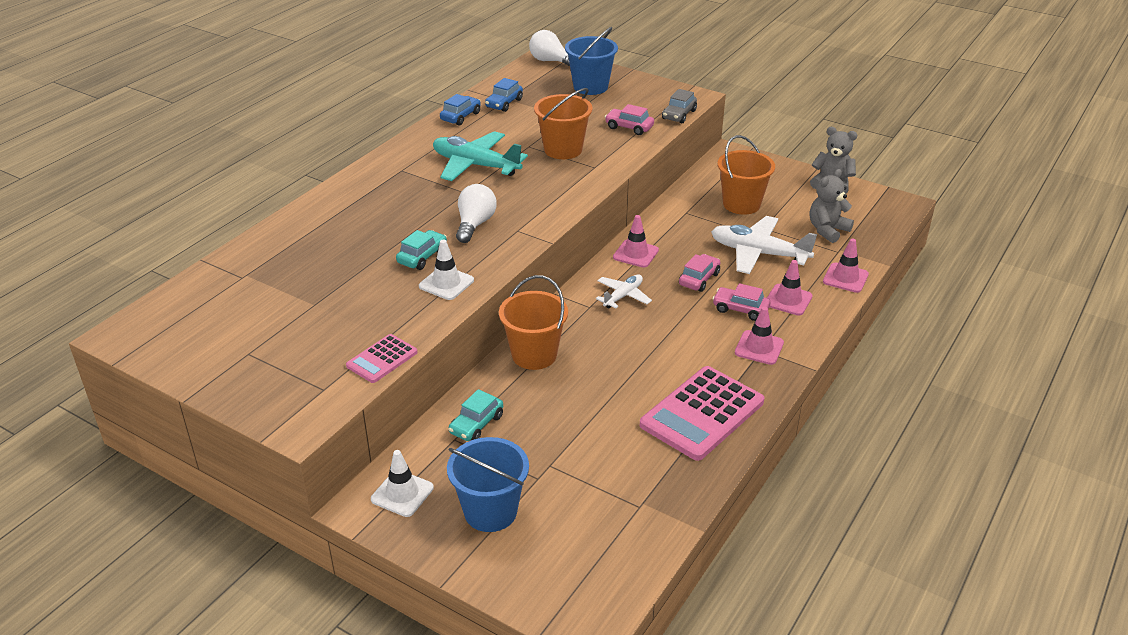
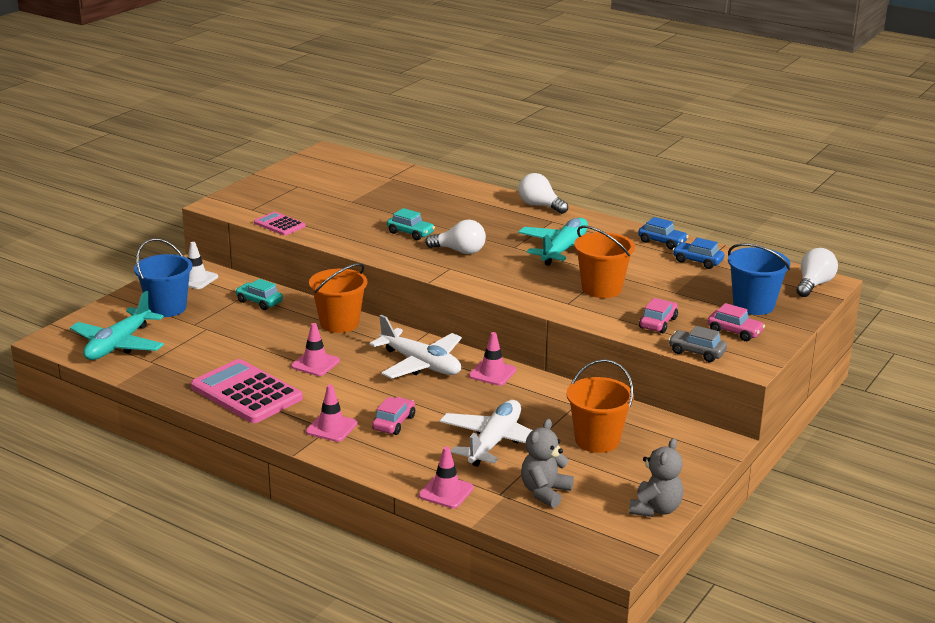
camera: 90 degrees right, 10 degrees down
white traffic cone [419,240,474,300] -> none
white plane [596,274,652,309] -> white plane [370,315,462,379], size x1.78
pink car [679,254,720,292] -> pink car moved to [708,303,765,341]
pink traffic cone [767,260,813,316] -> pink traffic cone moved to [291,323,340,376]
grey teddy bear [810,169,854,243] -> grey teddy bear turned 105 degrees counterclockwise [521,419,574,508]
none -> turquoise plane [70,291,164,360]
none -> white light bulb [518,173,568,214]

